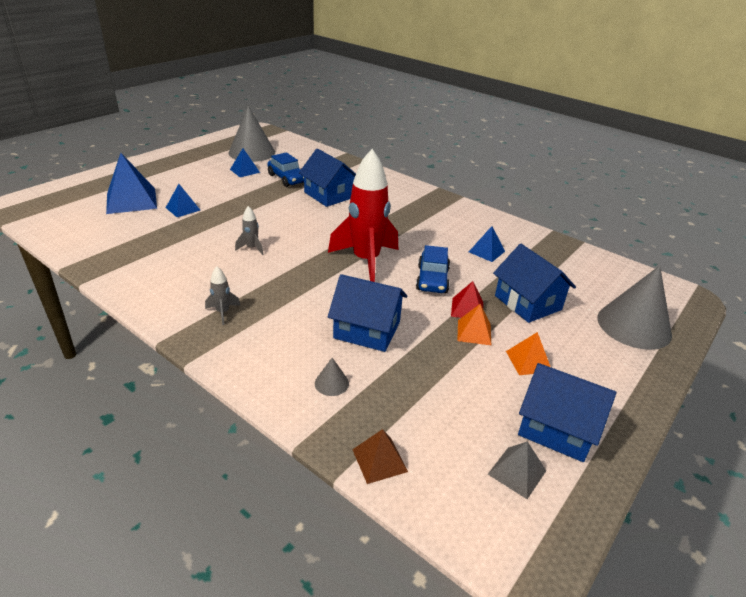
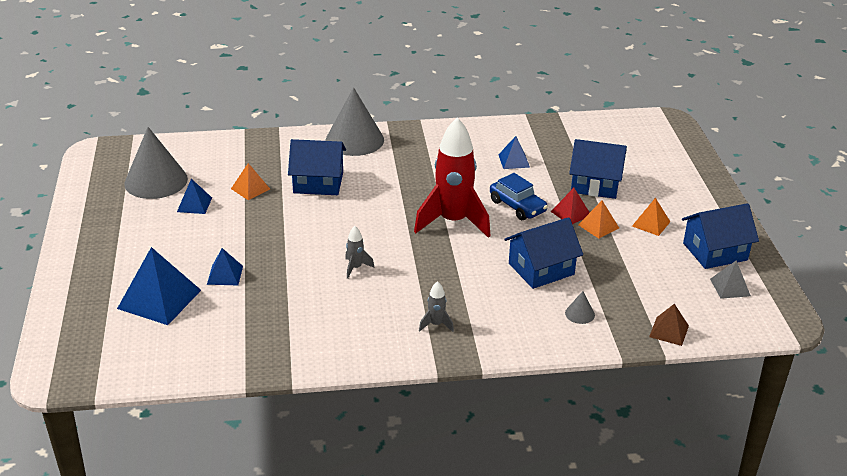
camera: 45 degrees left, 0 degrees up
blue car [267,152,304,187] -> orange pyramid [231,163,270,200]
grey cone [597,266,672,350] -> grey cone moved to [326,87,384,156]

